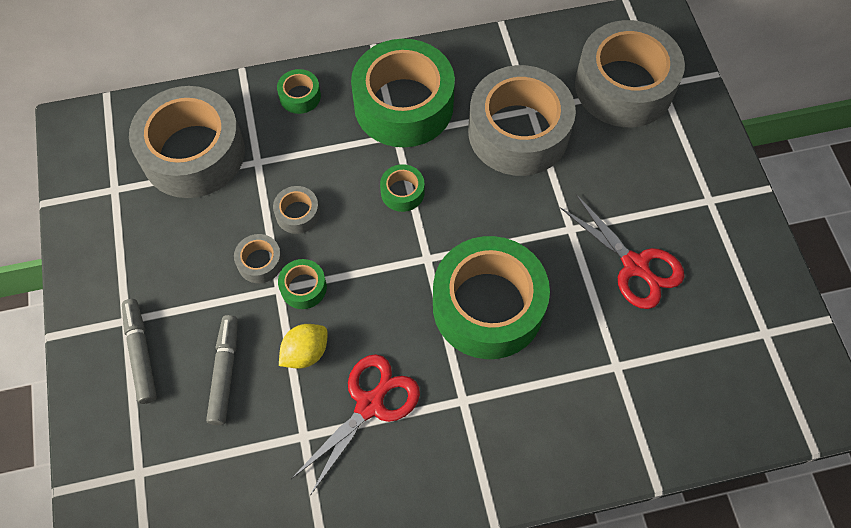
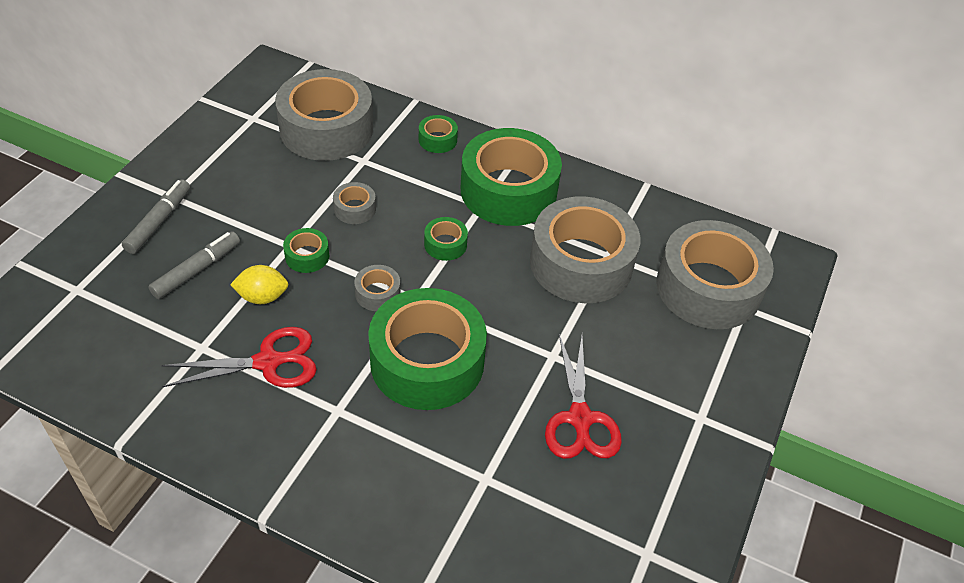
camera: 35 degrees right, 15 degrees down
grey tape [234,234,283,283] -> grey tape moved to [355,265,400,311]

